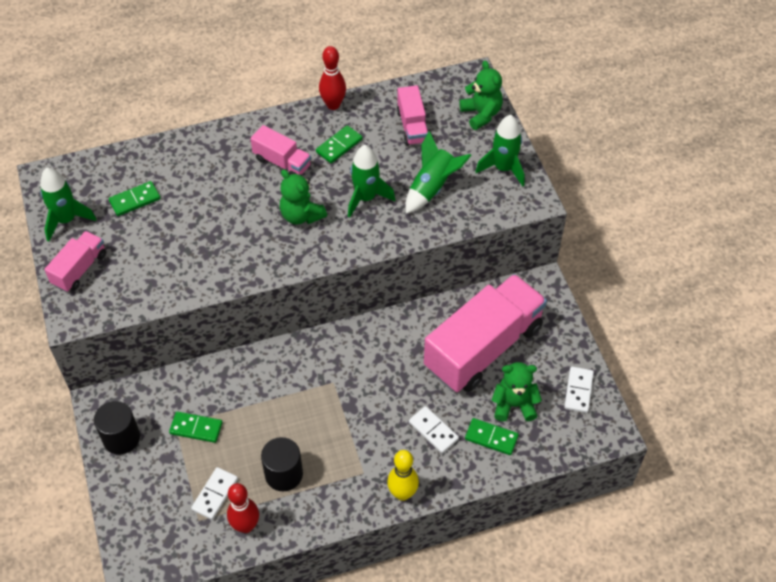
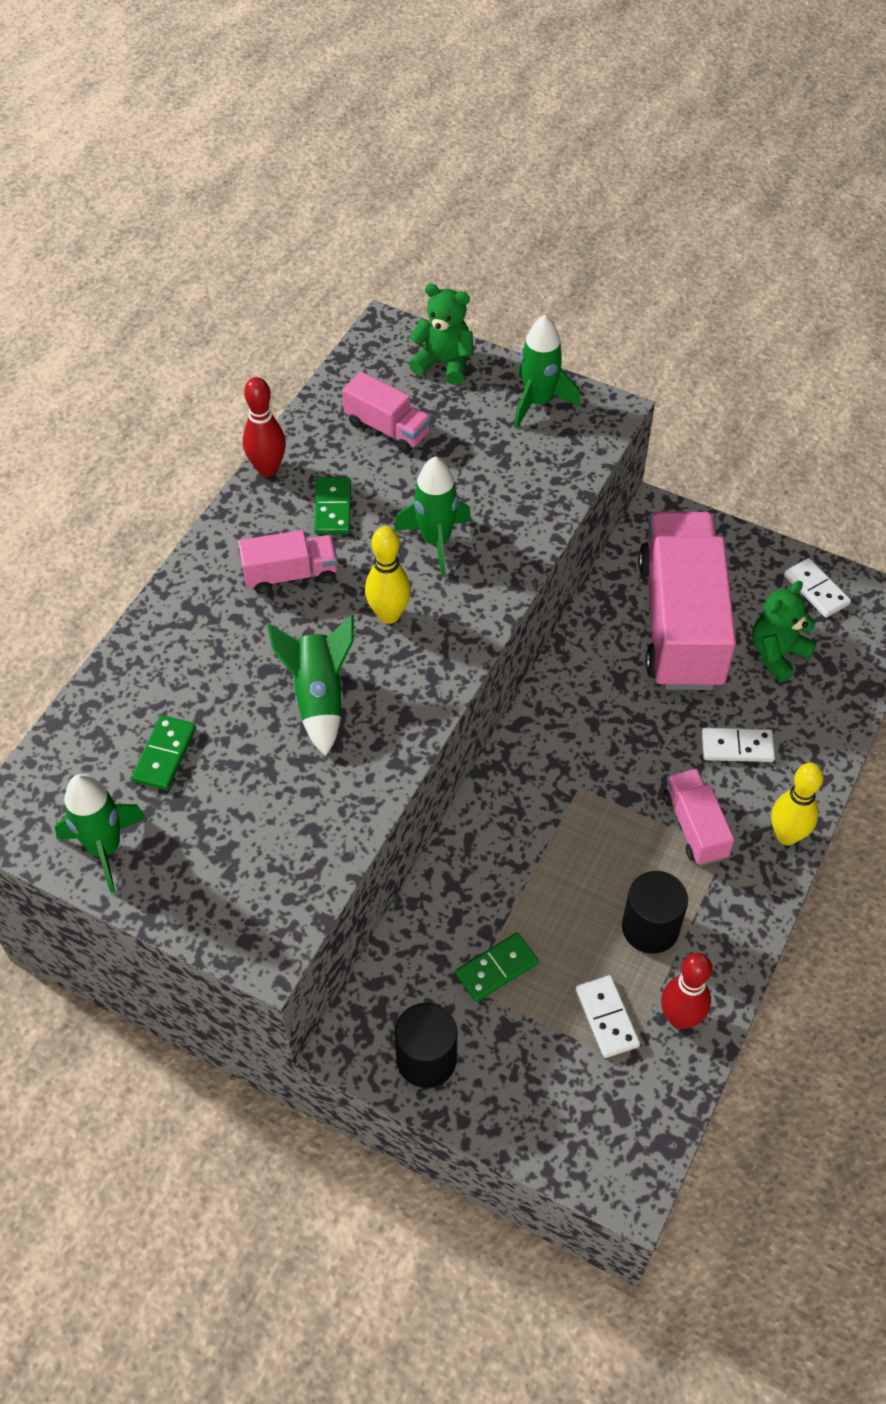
camera: 45 degrees left, 0 degrees up
pink truck [44,231,106,292] -> pink truck moved to [663,769,734,866]
green teddy bear [279,169,327,225] -> yellow bowling pin [365,526,411,624]
green rocket [405,131,471,214] -> green rocket moved to [267,615,354,756]
green domino [465,418,519,455] -> none

